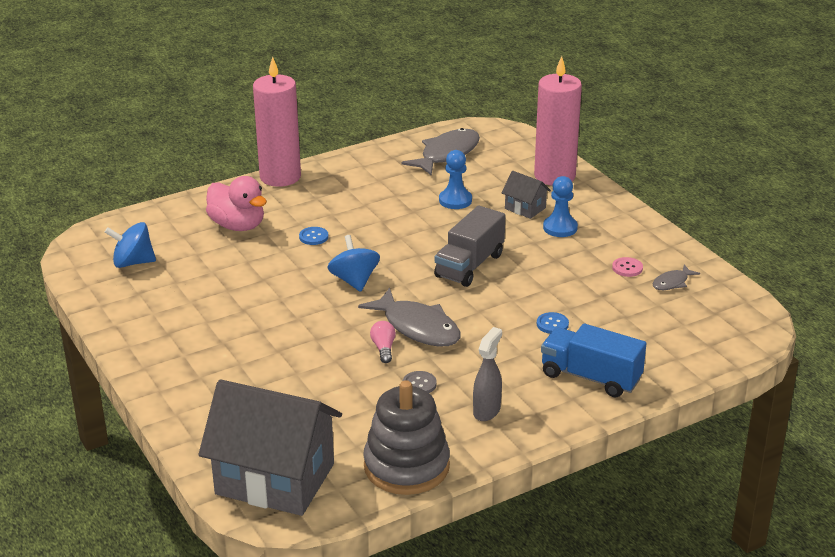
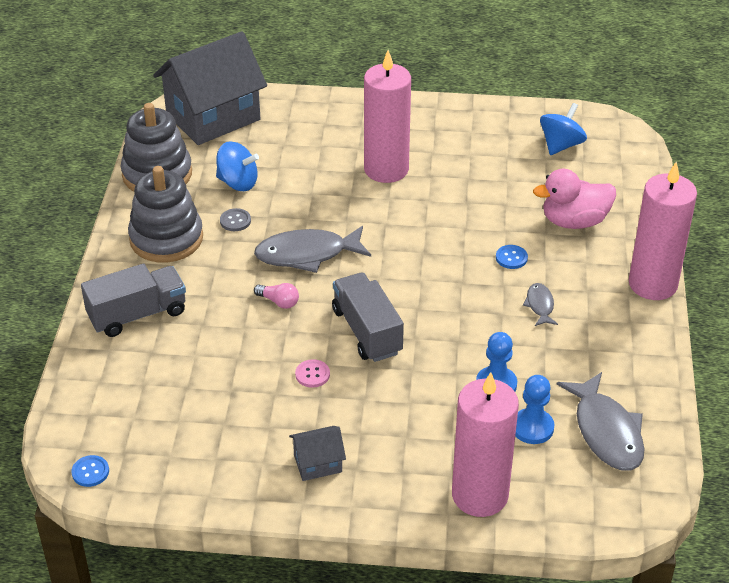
camera: 125 degrees right, 10 degrees up
blue spinning top [327,235,380,292] -> blue spinning top moved to [216,141,259,191]
pink light bulb [370,321,396,363] -> pink light bulb moved to [254,283,299,309]
grey spray bottle [473,327,502,421] -> grey stacking toy [128,166,203,263]
grey house [501,171,551,219] -> grey house moved to [289,426,346,481]
blue button [537,312,569,334] -> blue button moved to [71,455,109,487]
blue truck [541,323,646,398] -> grey truck [81,264,186,337]
blue pawn [543,176,578,237] -> blue pawn moved to [515,375,554,444]
pink button [612,257,643,277] -> pink button moved to [295,359,330,388]
grey fish [653,265,700,290] -> grey fish moved to [523,283,558,326]
none -> pink candle [364,50,411,183]

